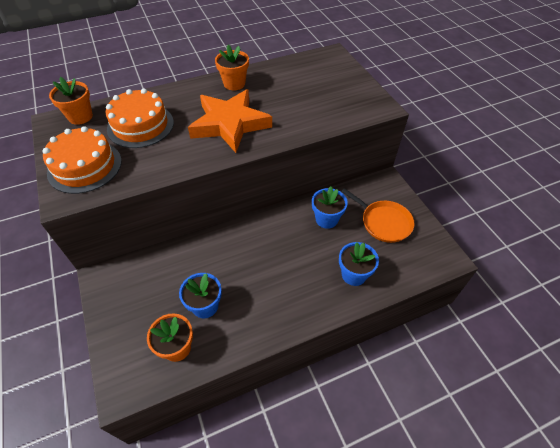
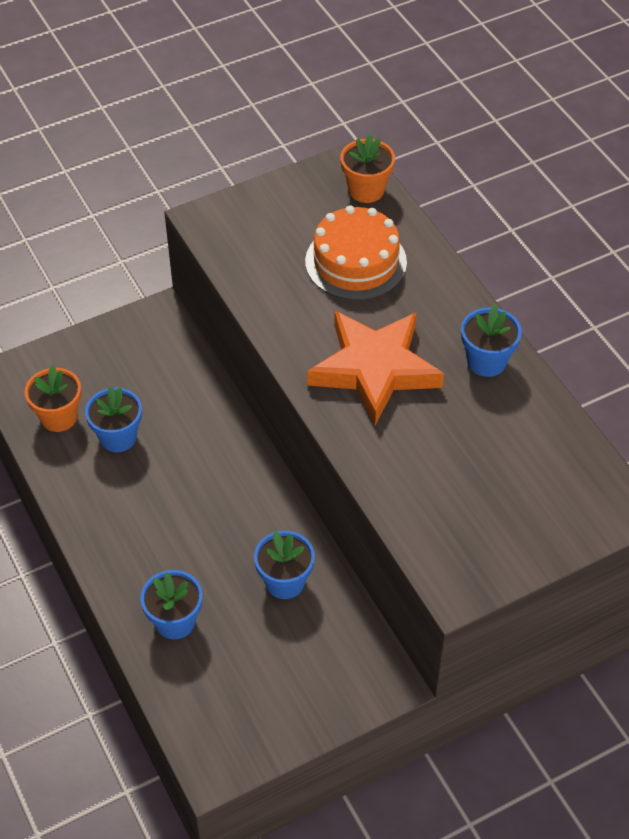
camera: 85 degrees right, 0 degrees up
orange cake [43,126,122,194] -> none
orange flower pot [215,44,249,90] -> blue flower pot [461,304,522,377]
orange pan [341,188,414,243] -> none

